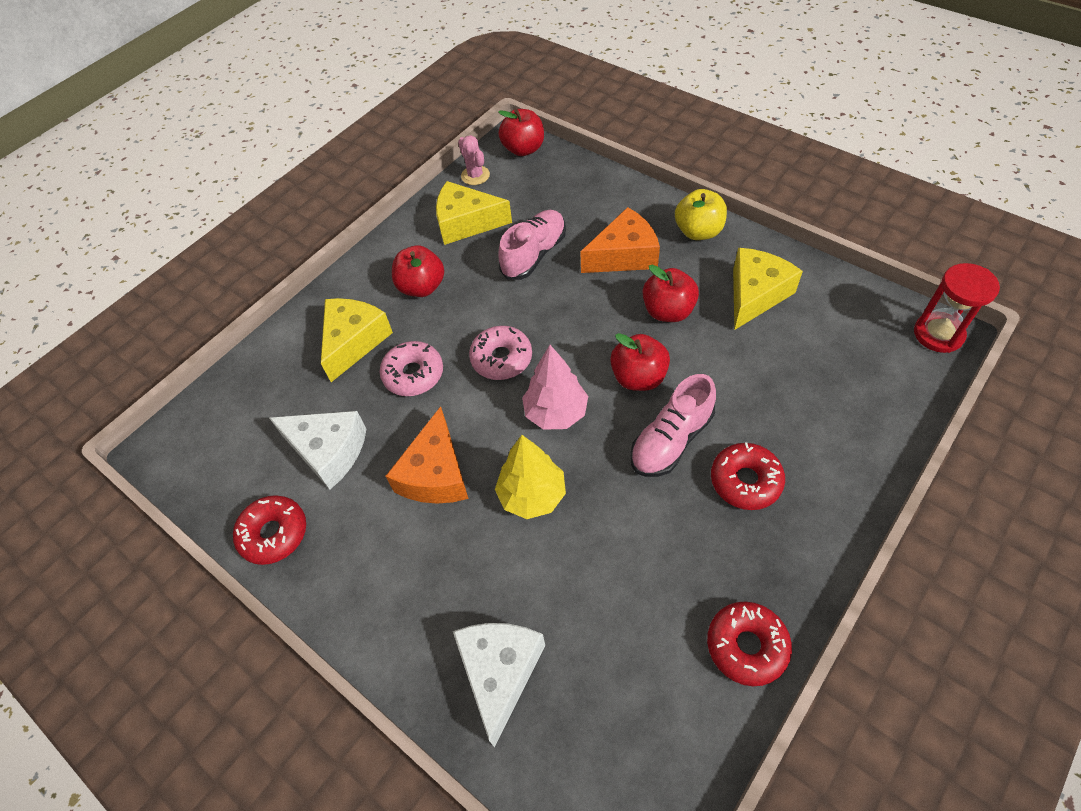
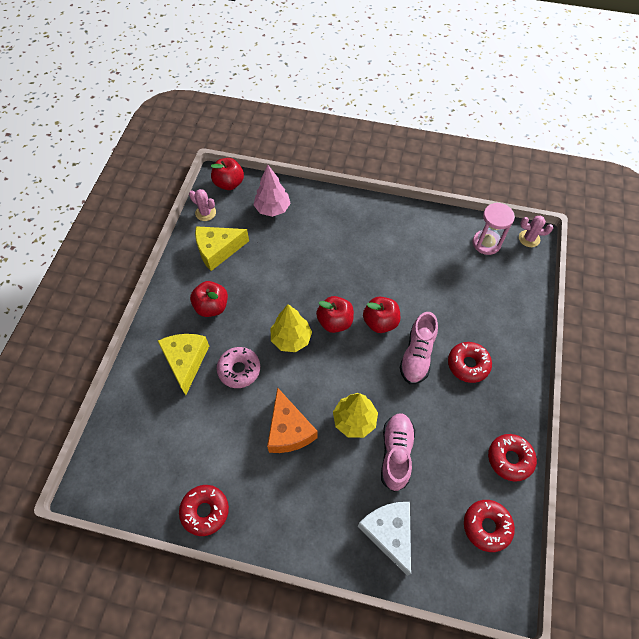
camera: 30 degrees left, 5 degrees up
white cheese [269,411,366,490] -> none
pink donut [469,326,532,380] -> yellow tree [271,304,312,352]
pink shoe [499,210,566,280] -> pink shoe moved to [381,413,415,492]
pink tree [522,345,588,430] -> pink tree moved to [254,165,291,217]
orange cheese [580,207,660,273] -> none
red apple [643,265,699,322] -> red apple moved to [316,296,354,333]
yellow apple [675,189,727,240] -> none
yellow cheese [733,248,803,330] -> none
red hourglass [914,263,1000,353] -> pink cactus [519,215,553,247]
none -> red donut [464,500,515,552]
none -> pink hourglass [473,203,515,255]

